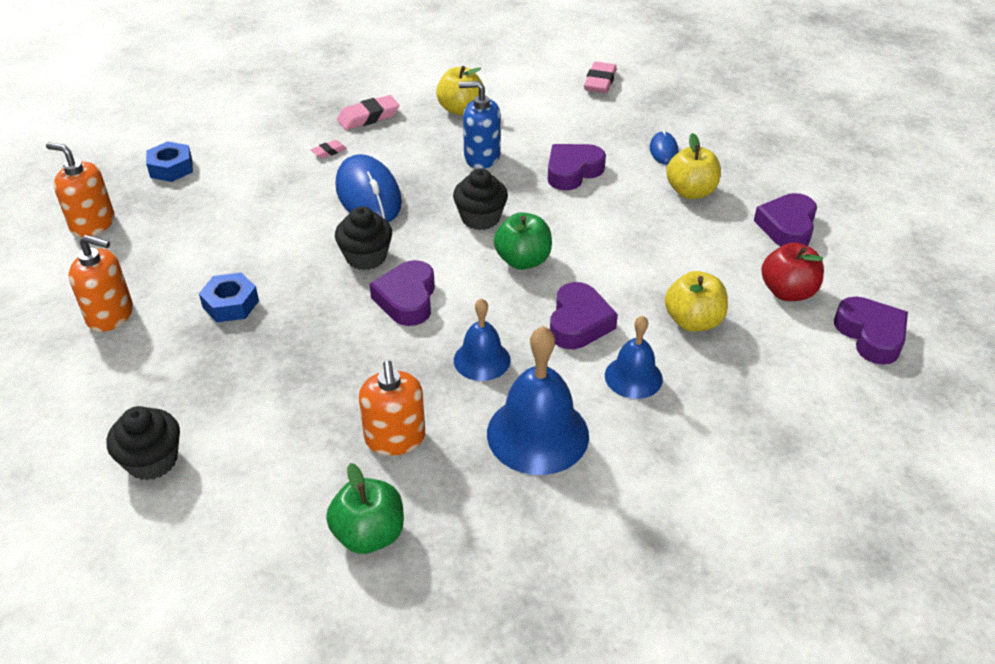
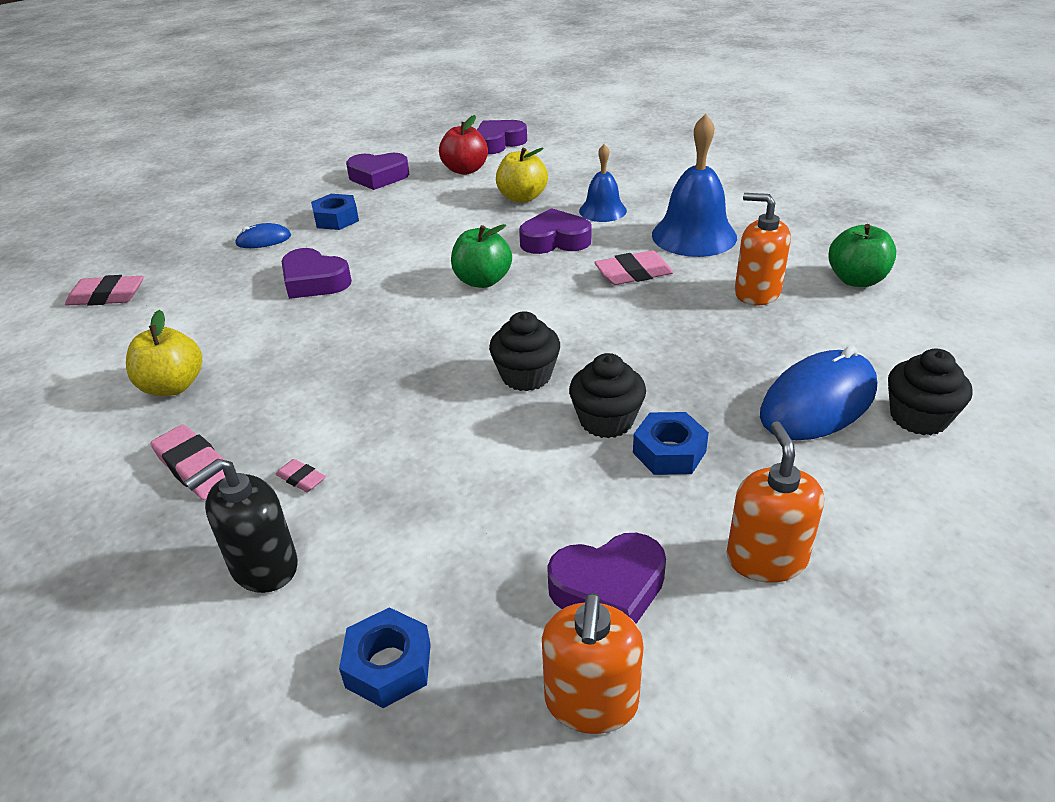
camera: 105 degrees left, 5 degrees down
blue mouse [336,154,402,222] -> blue mouse moved to [760,346,877,440]
orange soap dispenser [359,360,425,456] -> orange soap dispenser turned 120 degrees counterclockwise [735,193,791,306]
purple heart [370,260,435,326] -> purple heart moved to [547,533,666,624]
black cupcake [453,169,508,230] -> black cupcake moved to [569,353,646,438]
blue bell [454,298,511,381] -> pink eraser [594,250,674,285]
blue soap dispenser [459,81,501,169] -> none
yellow apple [666,133,721,199] -> blue nut [311,194,359,230]
none -> black soap dispenser [185,459,298,593]

